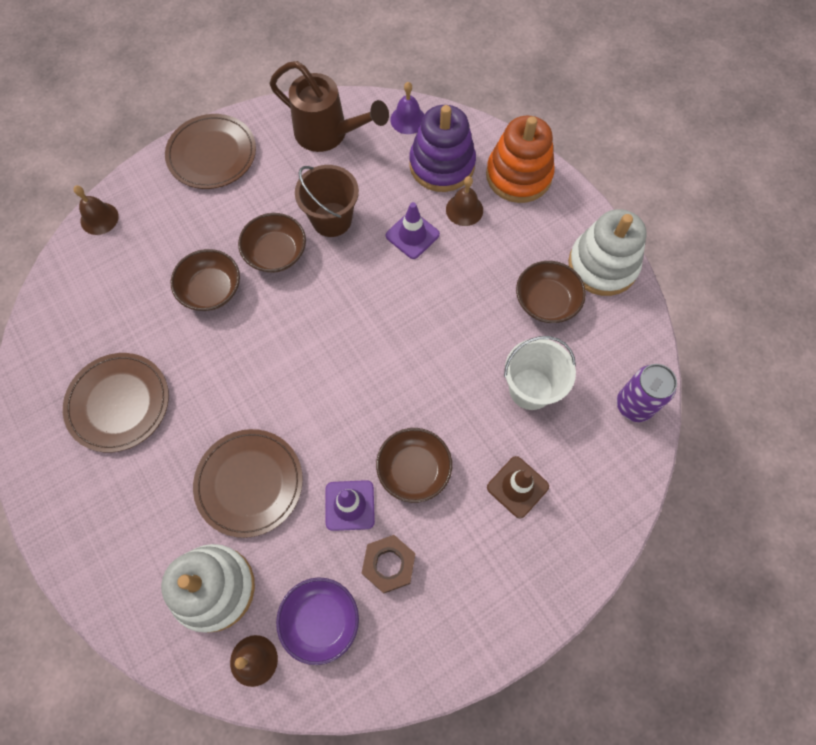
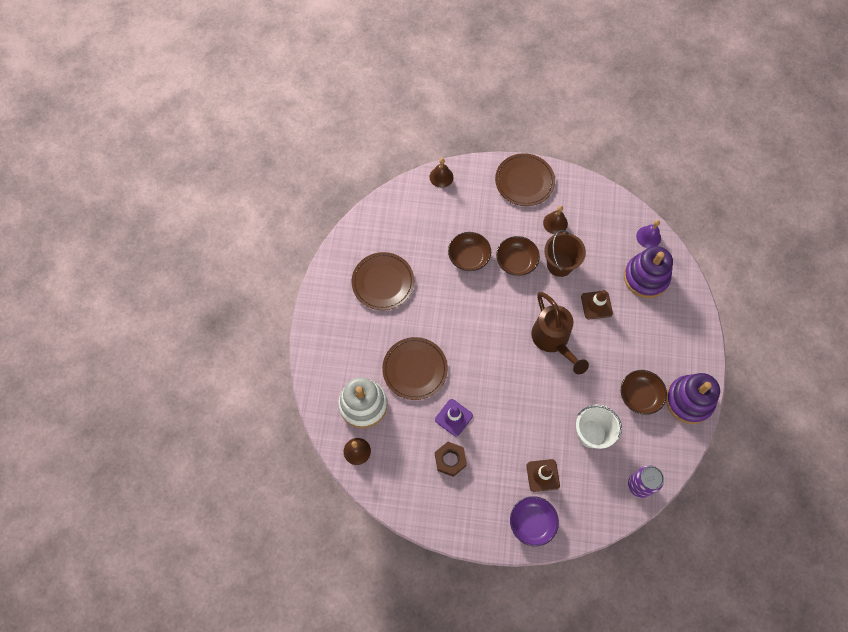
camera: 40 degrees right, 0 degrees up
brown watering can [270,61,389,152] -> brown watering can moved to [531,292,589,374]
purple bowl [276,577,359,665] -> purple bowl moved to [510,496,559,546]
brown bowl [376,428,452,503] -> none
purple traffic cone [386,202,440,259] -> brown traffic cone [581,290,613,320]
brown bell [446,176,483,226] -> brown bell moved to [543,206,568,234]
orange stacking toy [486,116,555,203] -> none
white stacking toy [568,209,647,296] -> purple stacking toy [666,373,720,424]

